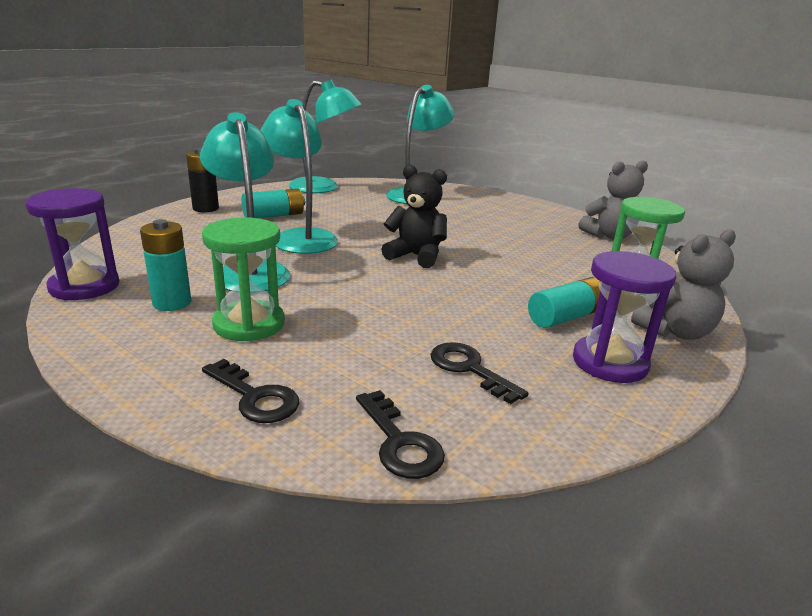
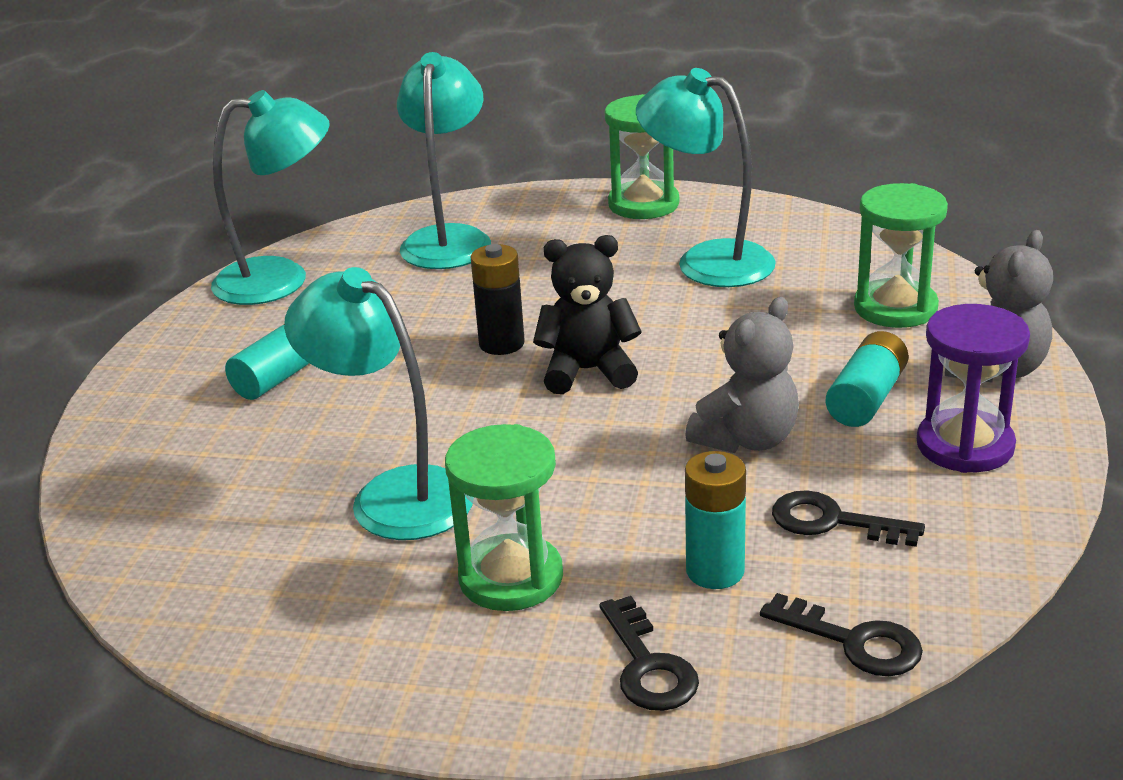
camera: 25 degrees left, 5 degrees up
purple hourglass [26,188,119,300] -> none
turquoise battery [140,219,191,311] -> turquoise battery moved to [685,451,746,589]
black battery [186,148,219,212] -> black battery moved to [471,244,525,355]
black key [202,359,299,423] -> black key turned 60 degrees clockwise [599,596,699,711]
turquoise lamp [260,99,338,254] -> turquoise lamp moved to [636,68,776,287]
grey teddy bear [579,160,648,240] -> grey teddy bear moved to [685,297,799,453]
none -> green hourglass [605,94,679,219]

